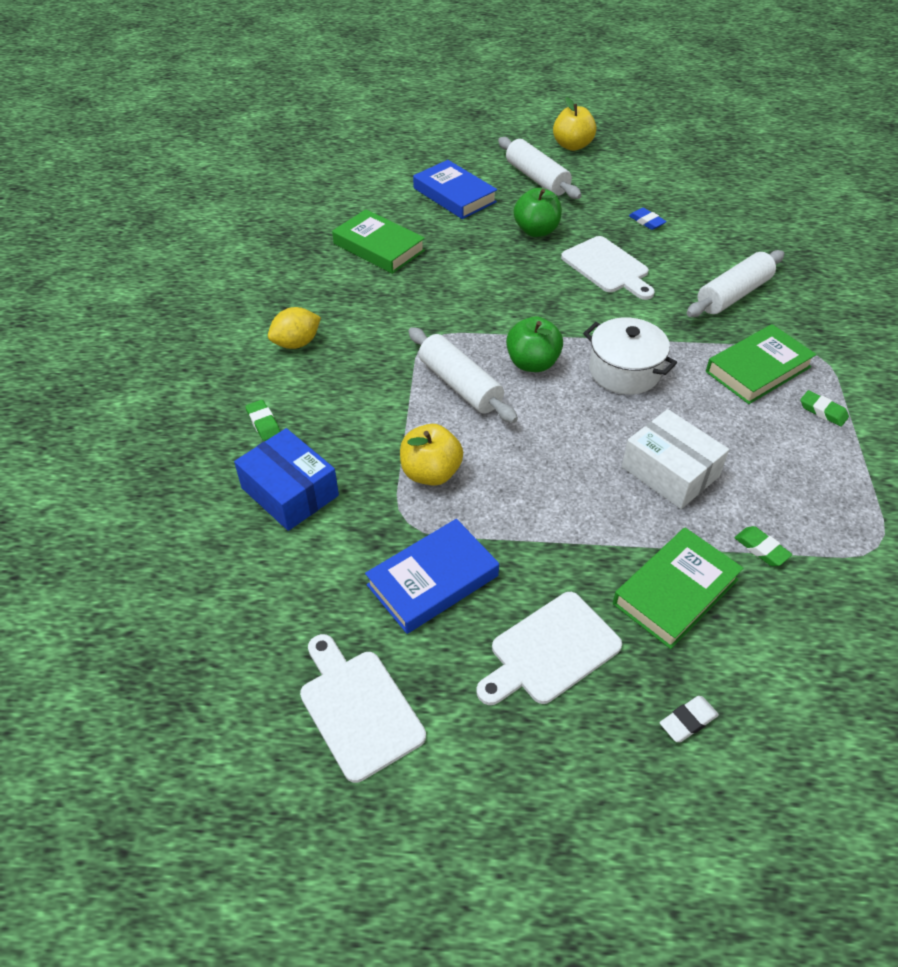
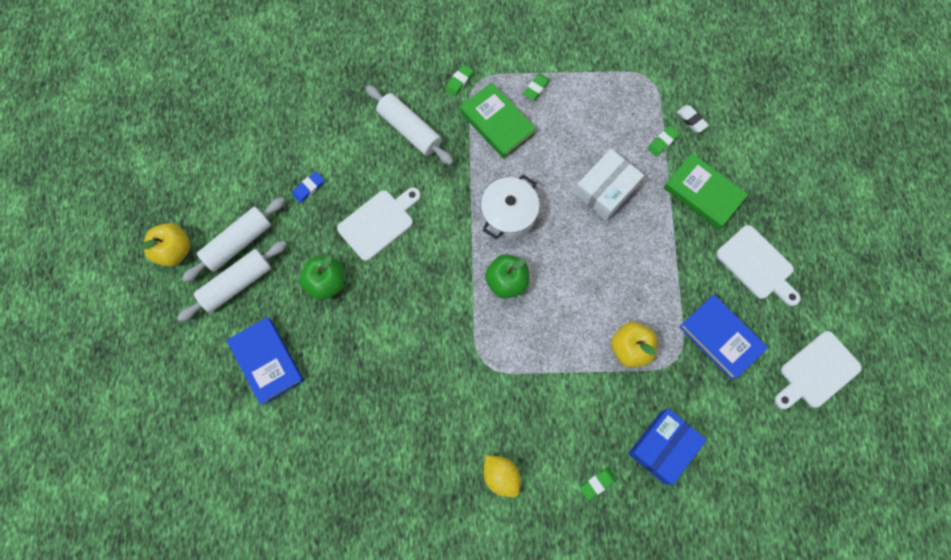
camera: 95 degrees left, 25 degrees up
green book [332,209,425,274] -> none
white rolling pin [408,327,518,423] -> white rolling pin moved to [182,197,285,282]
blue book [413,160,497,219] -> blue book turned 75 degrees counterclockwise [226,317,304,405]
white eraser [660,696,719,742] -> white eraser moved to [677,105,709,133]
none -> green eraser [445,65,473,96]

